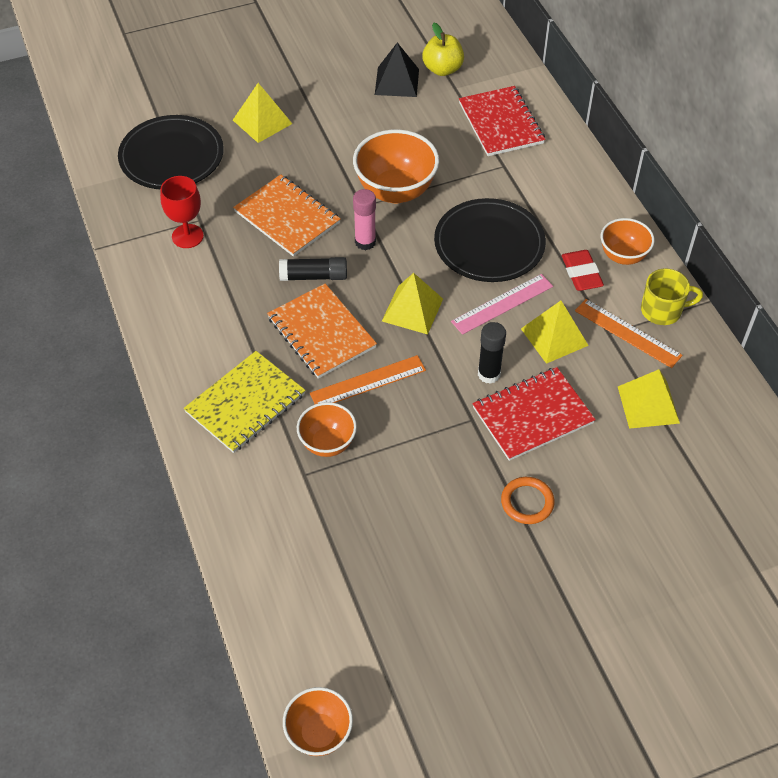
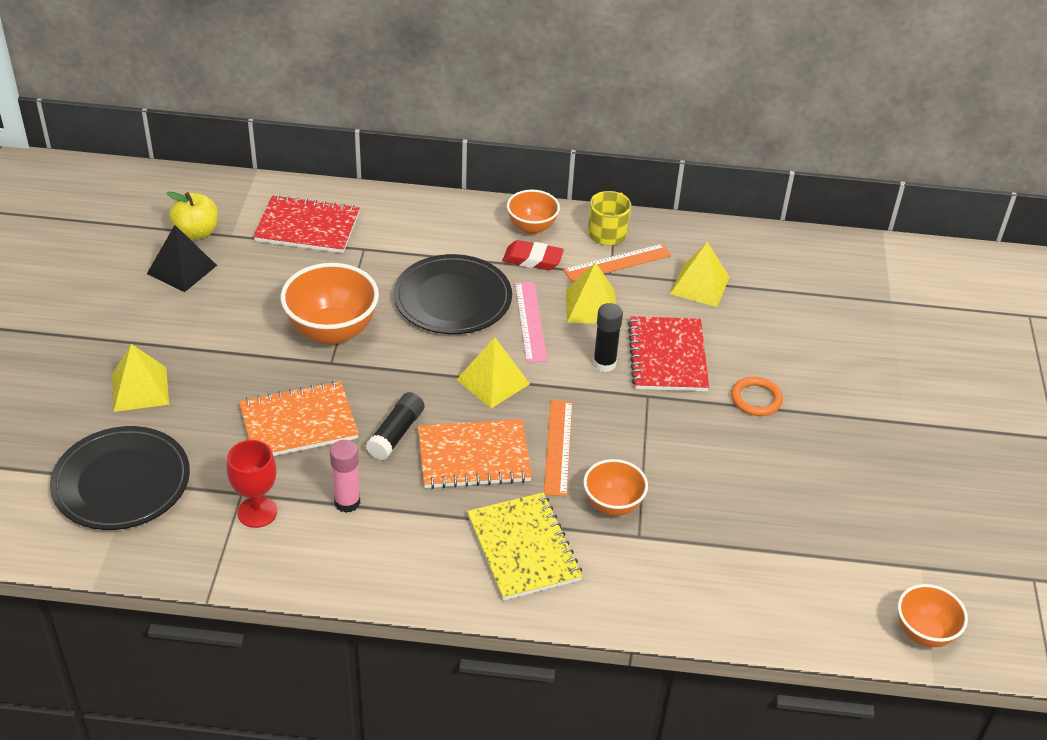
camera: 65 degrees left, 10 degrees down
pink glue stick [353,189,376,250] -> pink glue stick moved to [330,440,360,513]

